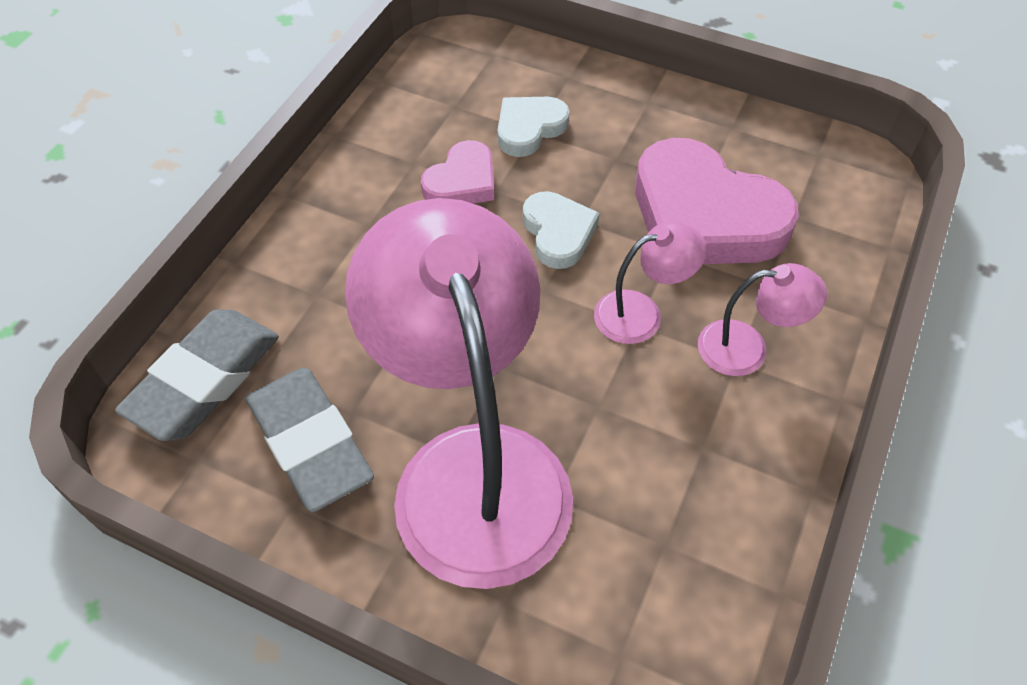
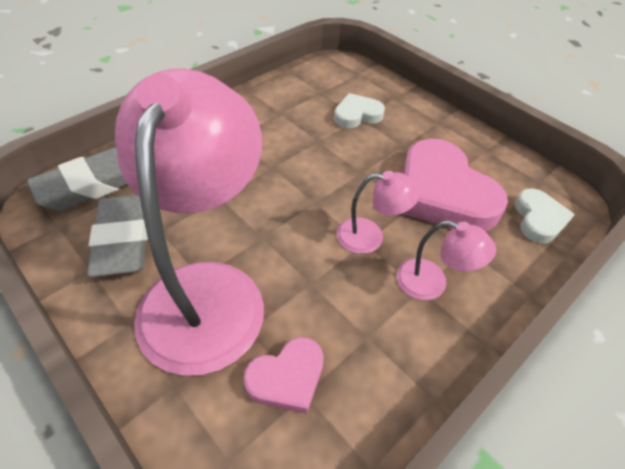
camera: 20 degrees right, 5 degrees down
pink heart [421,140,494,204] -> pink heart moved to [243,337,324,414]
white heart [523,191,600,269] -> white heart moved to [515,188,575,243]

